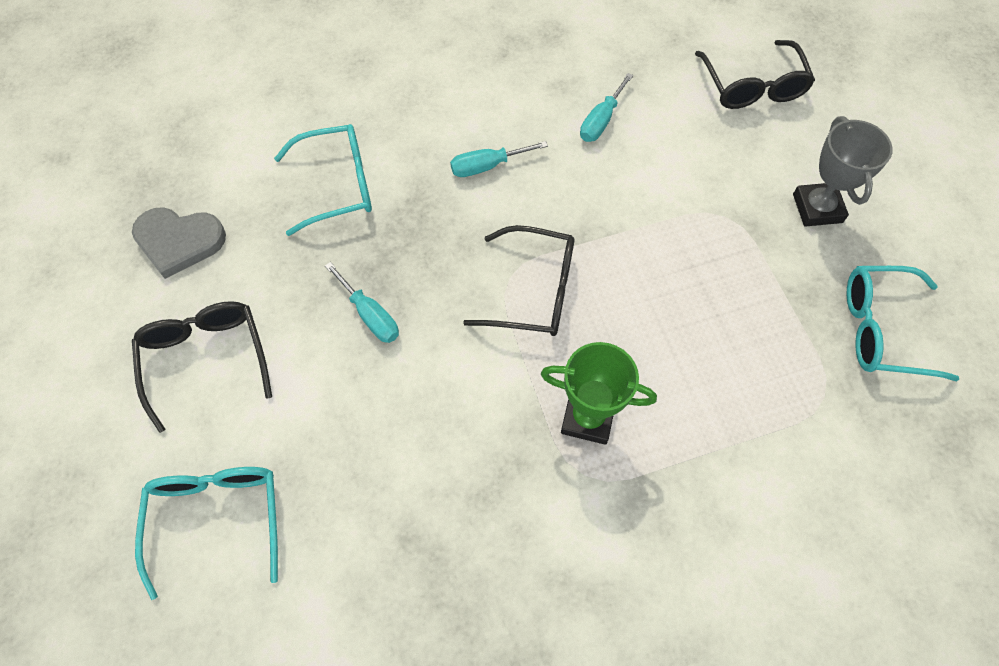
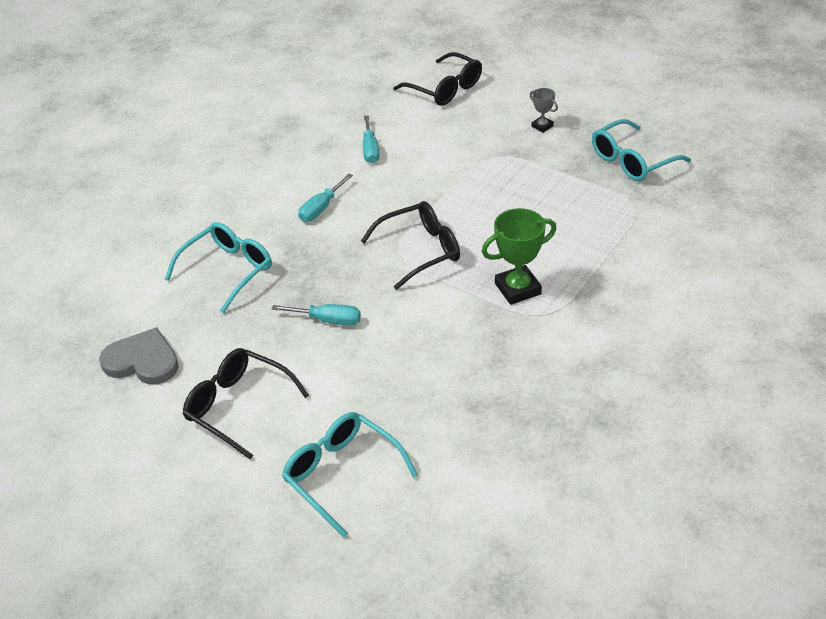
camera: 35 degrees left, 20 degrees down
grey heart [132,207,226,279] -> grey heart turned 135 degrees counterclockwise [99,327,179,384]
grey trophy [793,116,893,227] -> grey trophy [530,88,558,133], size x0.54

